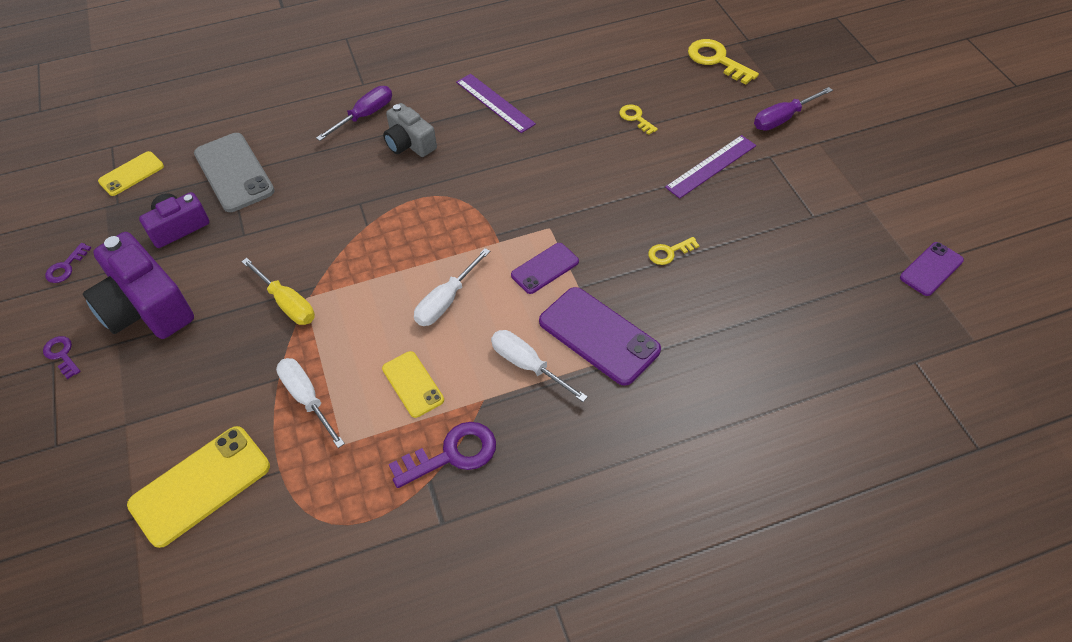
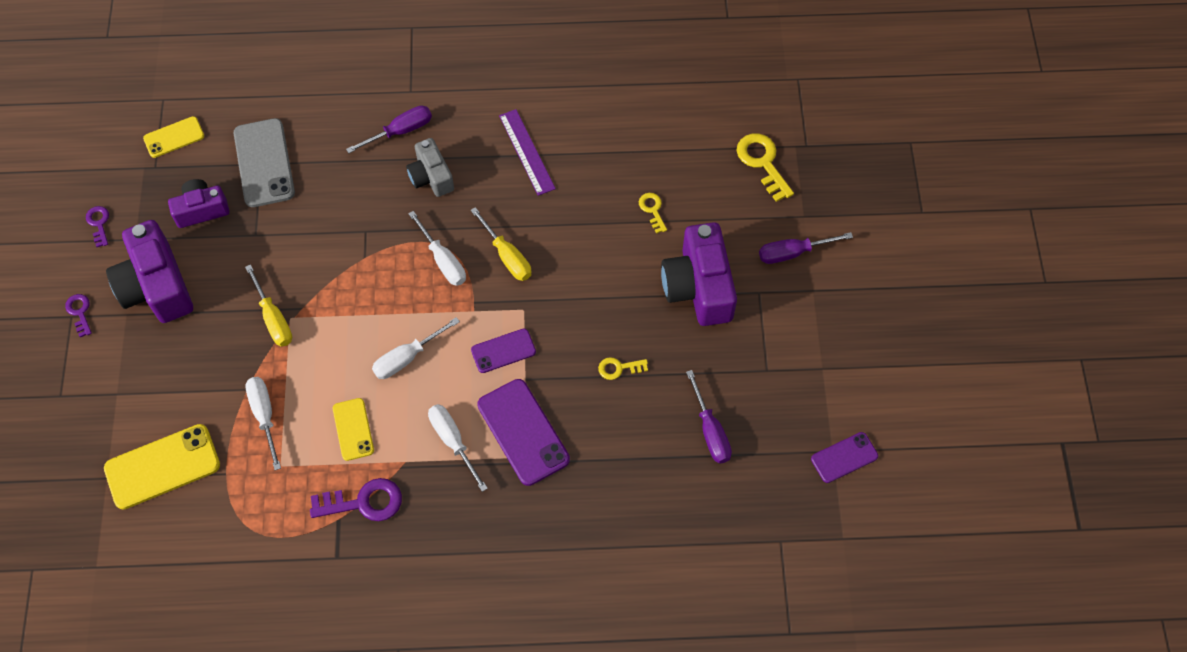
camera: 15 degrees right, 10 degrees up
purple key [45,243,91,283] -> purple key turned 120 degrees clockwise [86,206,109,247]
purple ruler [665,135,756,199] -> purple camera [661,222,737,326]
none -> white screwdriver [408,211,466,286]
none -> yellow screwdriver [470,207,531,281]
none -> purple screwdriver [686,370,732,463]

